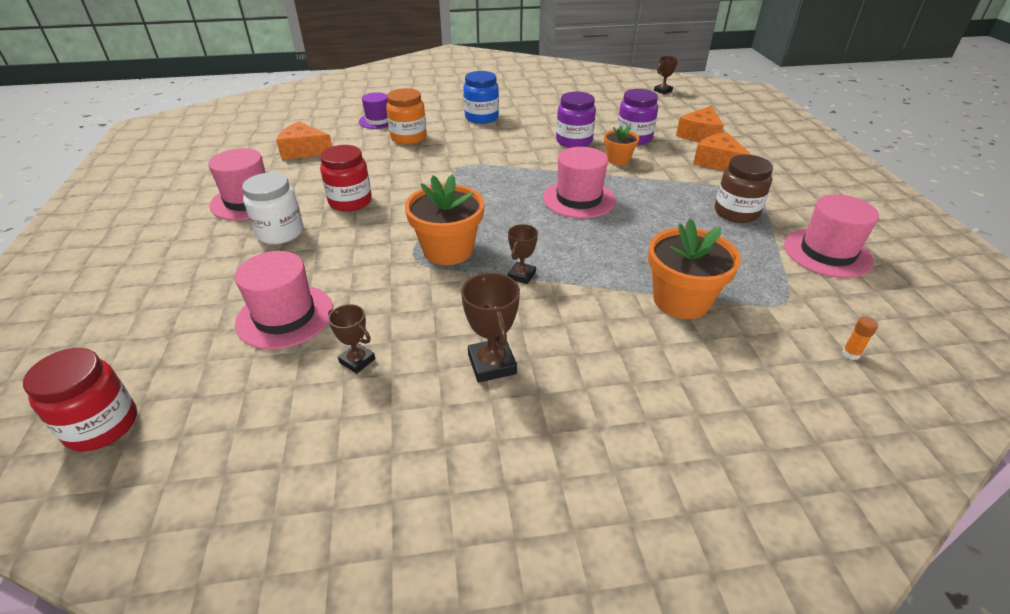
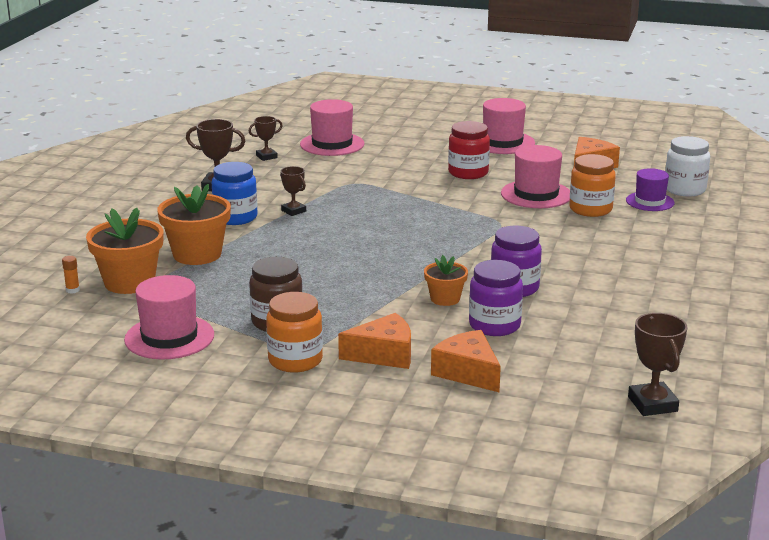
camera: 115 degrees right, 15 degrees down
red jar [23,348,137,451] -> none
white jar [242,172,303,244] -> white jar moved to [665,136,710,196]
orange flower pot [405,174,484,265] -> orange flower pot moved to [86,208,164,294]
blue jar [463,71,499,124] -> blue jar moved to [212,162,257,225]
pink hat [543,147,616,218] -> pink hat moved to [501,145,570,208]
brown trophy [654,56,678,94] -> brown trophy [628,313,688,416], size x1.56
none -> orange jar [266,292,323,373]

